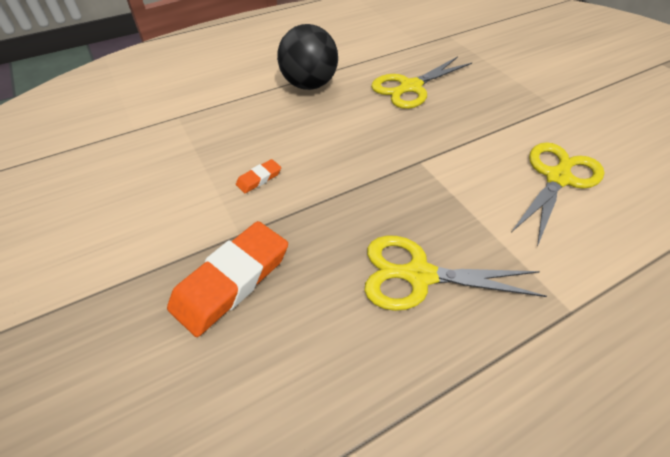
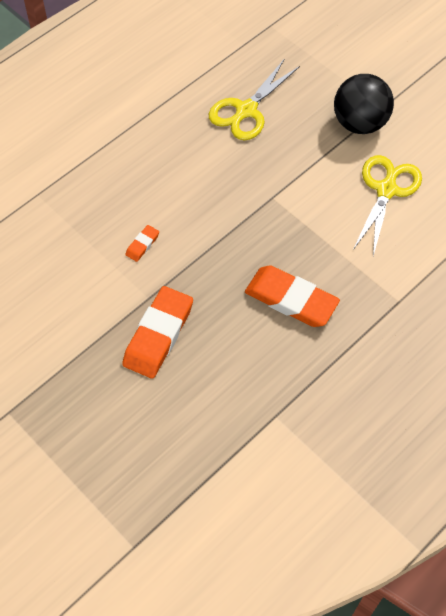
camera: 15 degrees left, 10 degrees up
black ball [277,24,338,90] -> black ball moved to [334,74,394,134]
yellow scissors [364,236,547,311] -> orange eraser [245,265,340,327]

